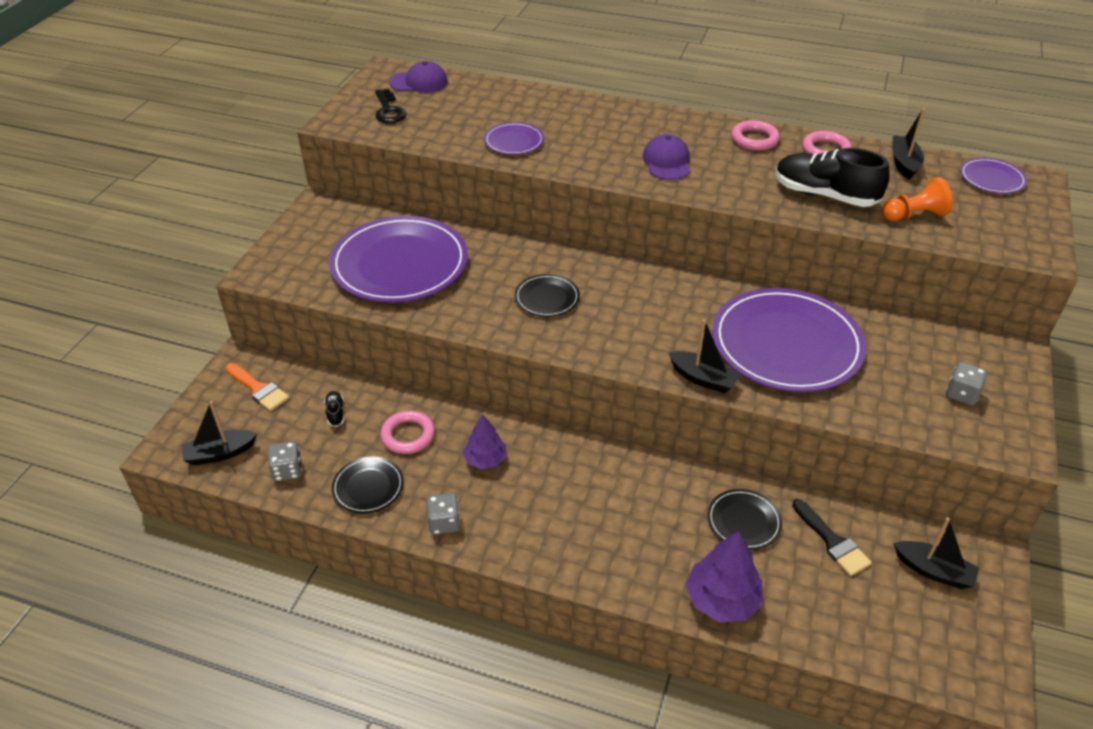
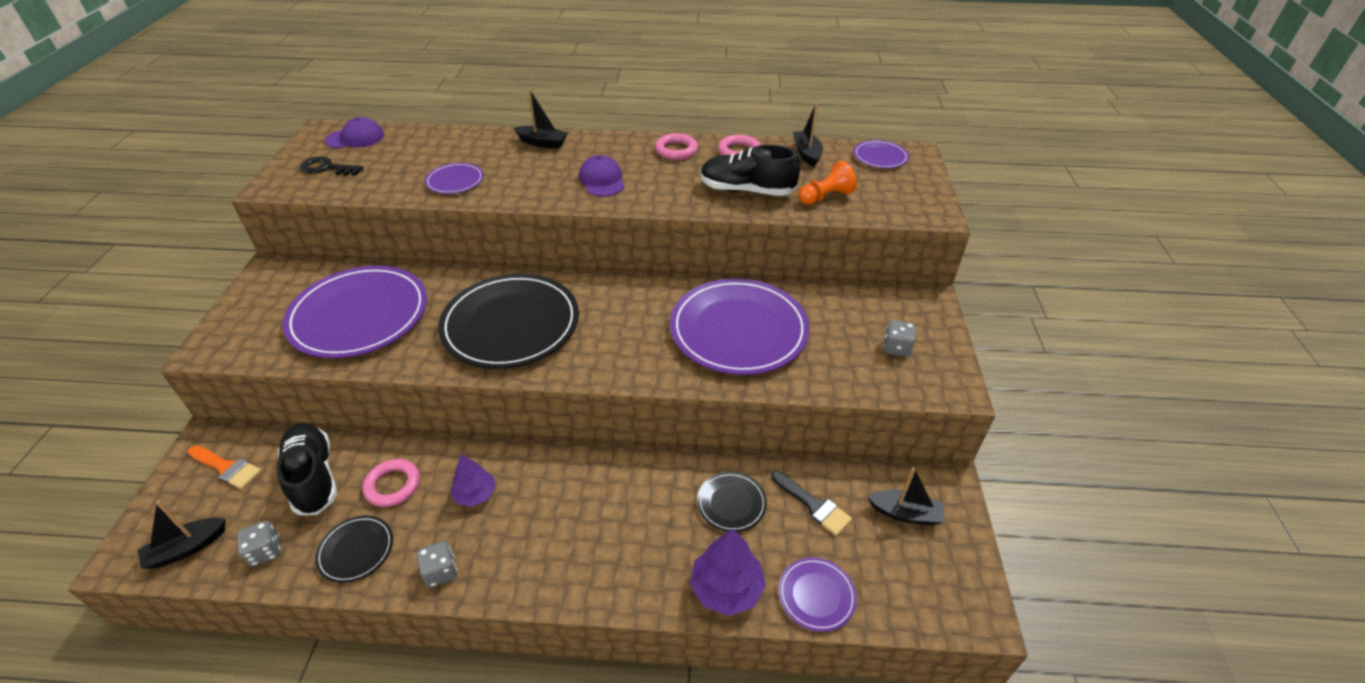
camera: 15 degrees left, 0 degrees up
black shoe [324,391,344,427] -> black shoe [277,423,337,515], size x2.45
black key [375,89,406,123] -> black key turned 135 degrees clockwise [300,156,364,176]
black plate [515,274,580,317] -> black plate [438,274,579,369], size x2.19
black boat [669,319,741,394] -> black boat moved to [514,88,568,149]
none -> purple plate [779,557,857,632]

